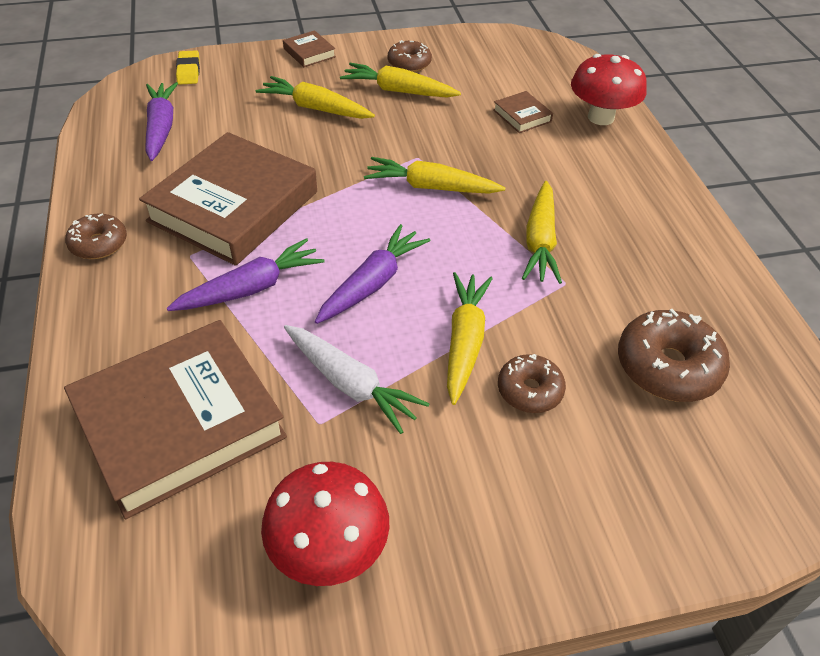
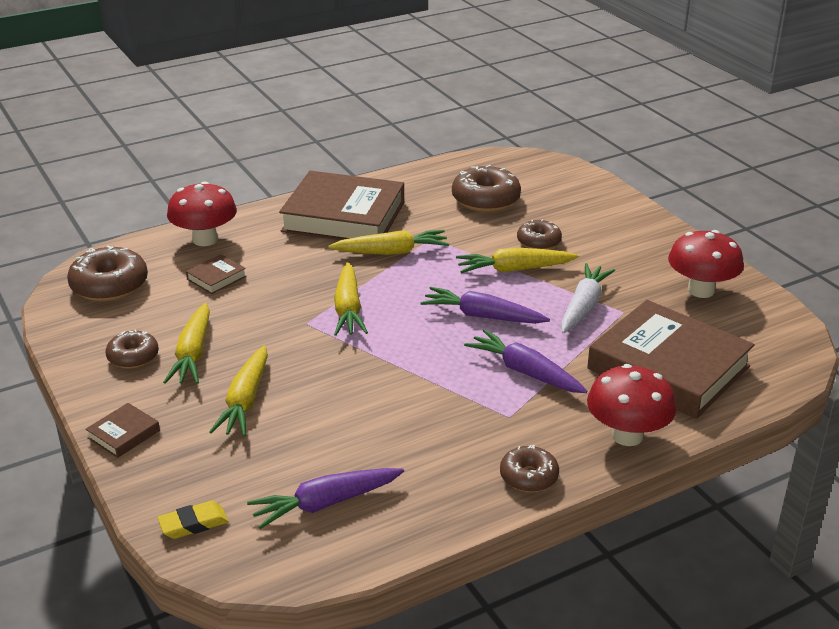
camera: 105 degrees left, 15 degrees down
brown book [139,132,317,266] -> brown book moved to [279,171,404,240]
none -> brown donut [67,246,148,302]
none -> red mushroom [587,364,677,446]

